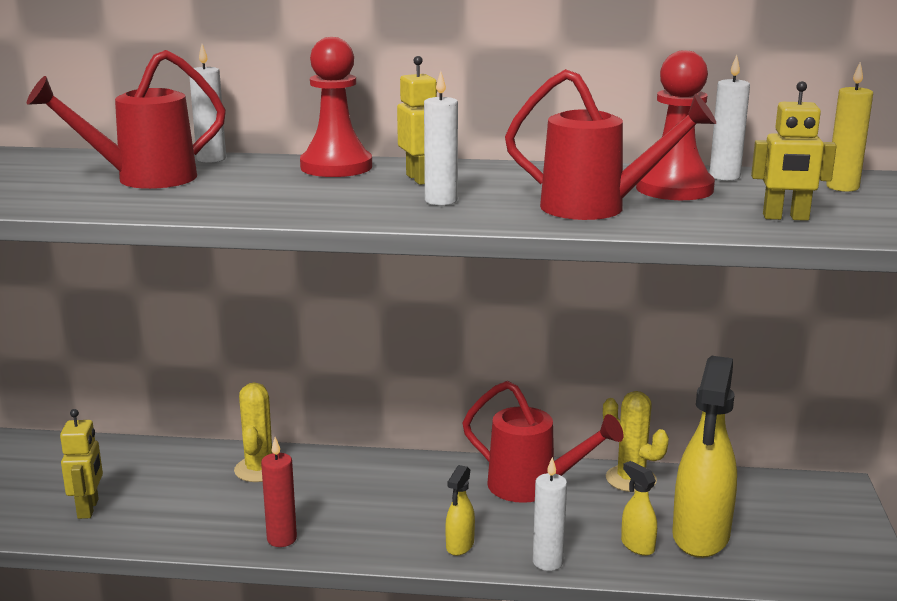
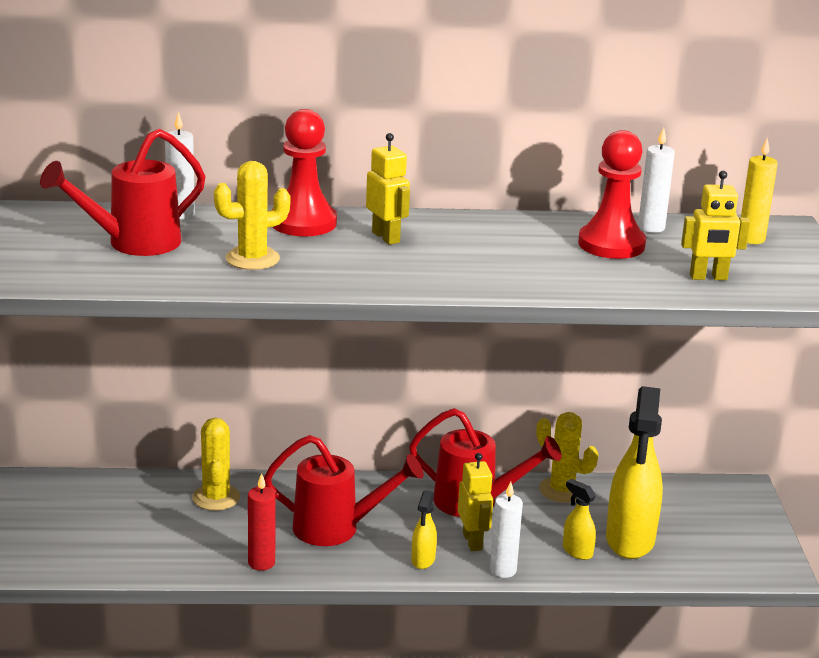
camera: 10 degrees left, 5 degrees up
yellow robot [60,409,103,519] -> yellow robot moved to [458,453,493,551]
white candle [424,71,458,205] -> none
red watering can [505,69,716,220] -> red watering can moved to [264,435,424,546]
none -> yellow cactus [214,161,291,270]

